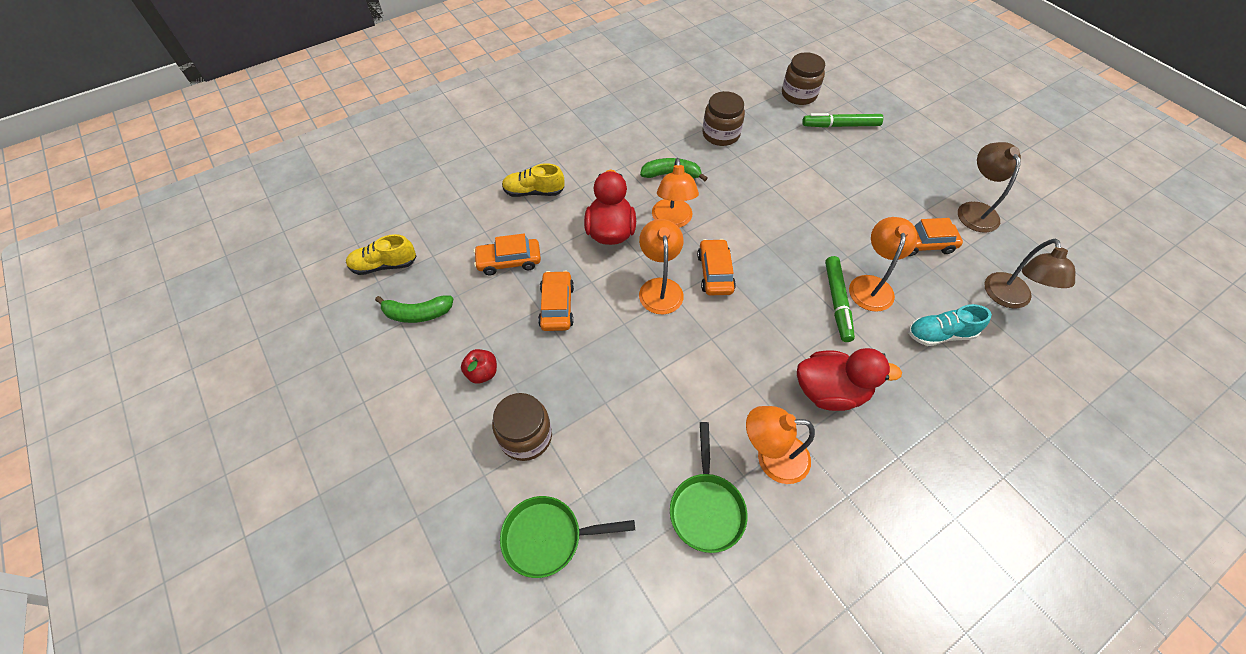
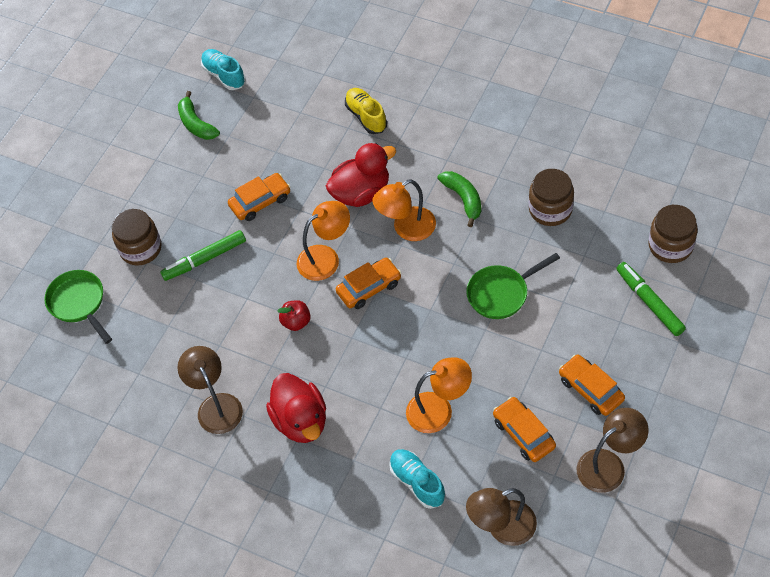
camera: 65 degrees right, 0 degrees up
yellow shoe [346,234,417,275] -> turquoise shoe [201,49,246,90]
red apple [461,349,497,384] -> red apple moved to [277,300,311,331]
orange car [474,234,541,275] -> orange car moved to [559,354,625,416]
green pan [670,422,748,553] -> green pan moved to [466,253,560,319]
orange lamp [746,406,815,484] -> brown lamp [177,346,243,434]
green marker [825,256,855,342] -> green marker moved to [160,230,246,281]

